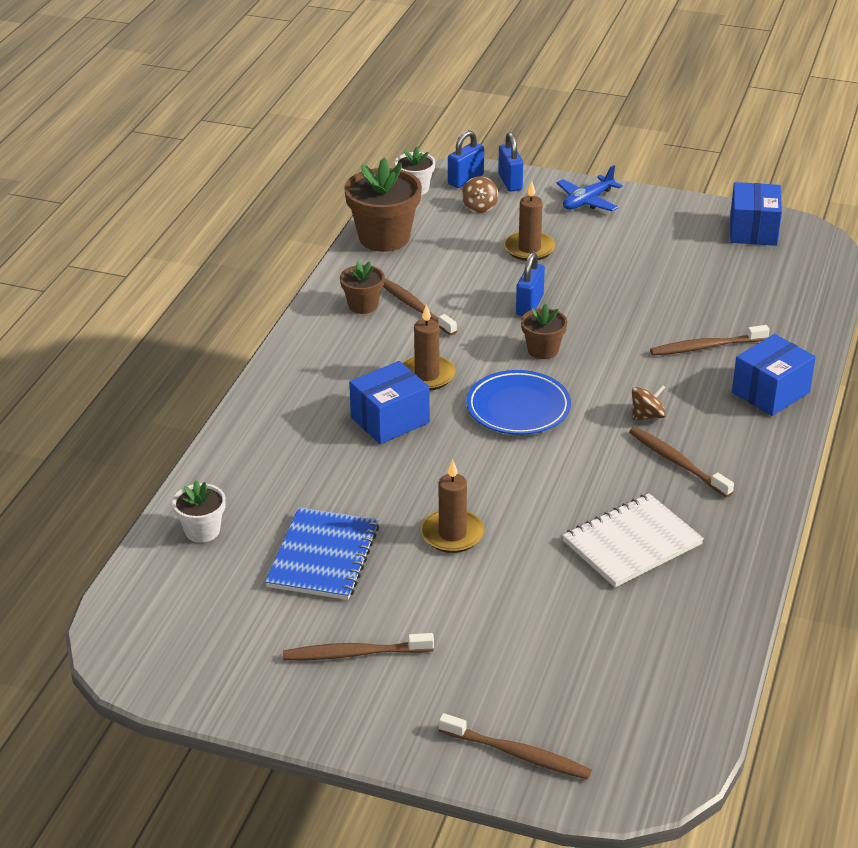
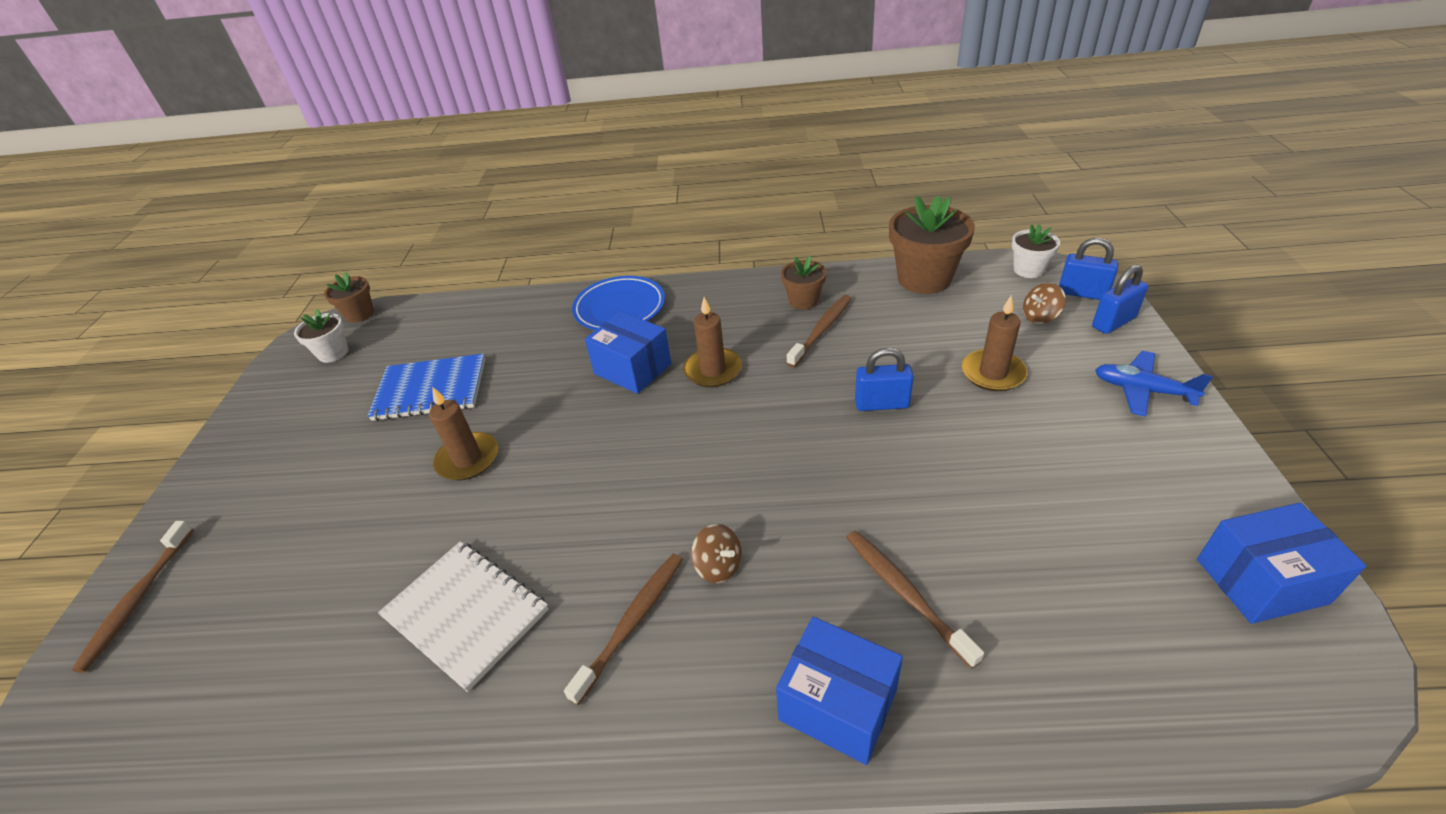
camera: 75 degrees right, 5 degrees up
white flower pot [172,481,225,543] -> white flower pot moved to [294,309,349,363]
brown toothbrush [283,633,434,660] -> none
blue plate [466,370,571,435] -> blue plate moved to [572,276,665,330]
brown flower pot [521,304,568,359] -> brown flower pot moved to [324,272,374,323]

